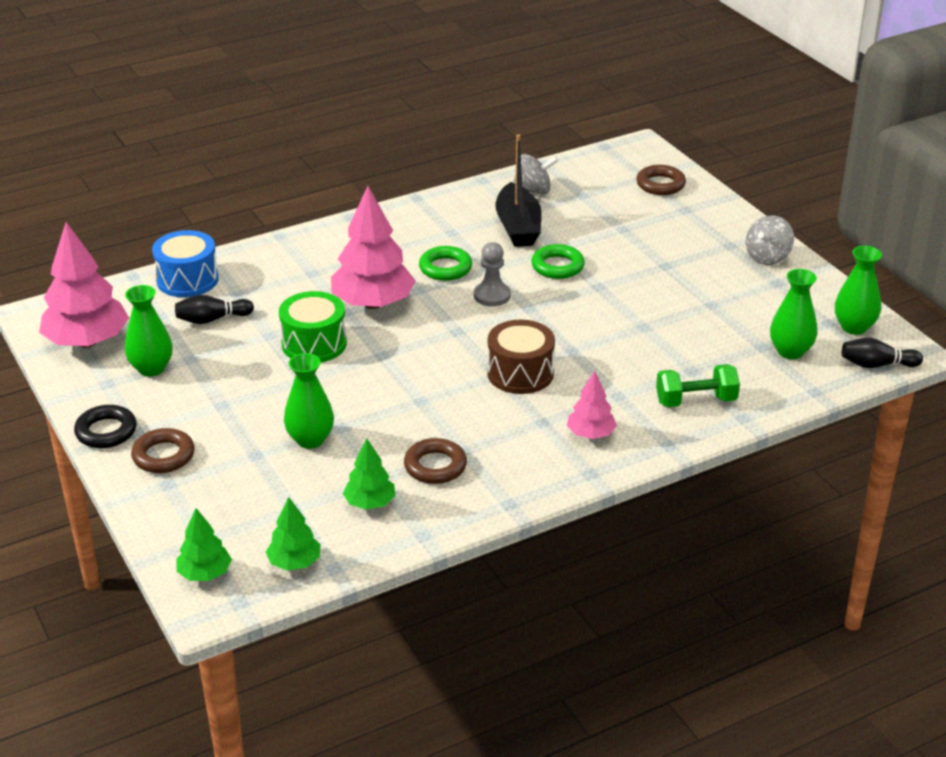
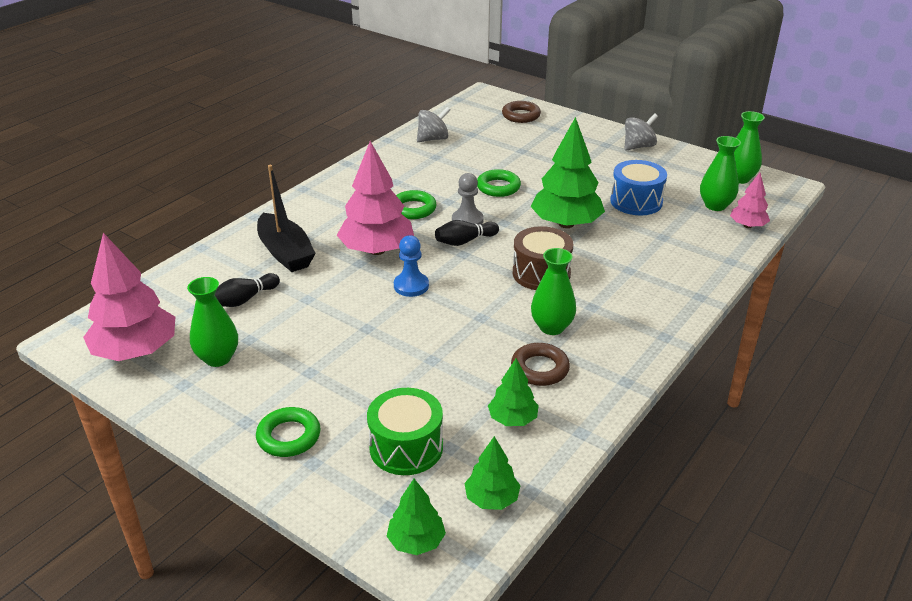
camera: 25 degrees left, 0 degrees up
black ring [74,405,137,448] -> none
brown ring [131,428,195,473] -> green ring [256,407,321,457]
blue drum [152,230,219,297] -> blue drum moved to [610,160,667,215]
green drum [279,291,347,363] -> green drum moved to [367,388,443,475]
green vase [284,353,334,449] -> green vase moved to [531,248,576,335]
black boat [496,134,542,247] -> black boat moved to [257,165,316,272]
pink tree [567,371,617,439] -> pink tree moved to [730,173,770,228]
green dumbbell [656,364,740,407] -> none
grey spinning top [746,215,794,265] -> grey spinning top turned 135 degrees counterclockwise [625,113,658,151]
black bowling pin [842,338,923,368] -> black bowling pin moved to [435,220,499,246]
none -> blue pawn [394,235,429,297]
none -> green tree [530,117,605,228]

